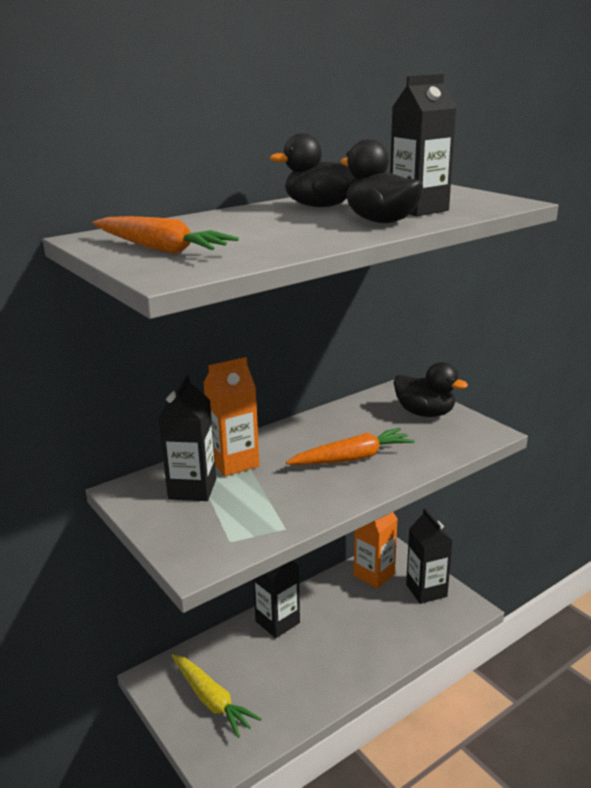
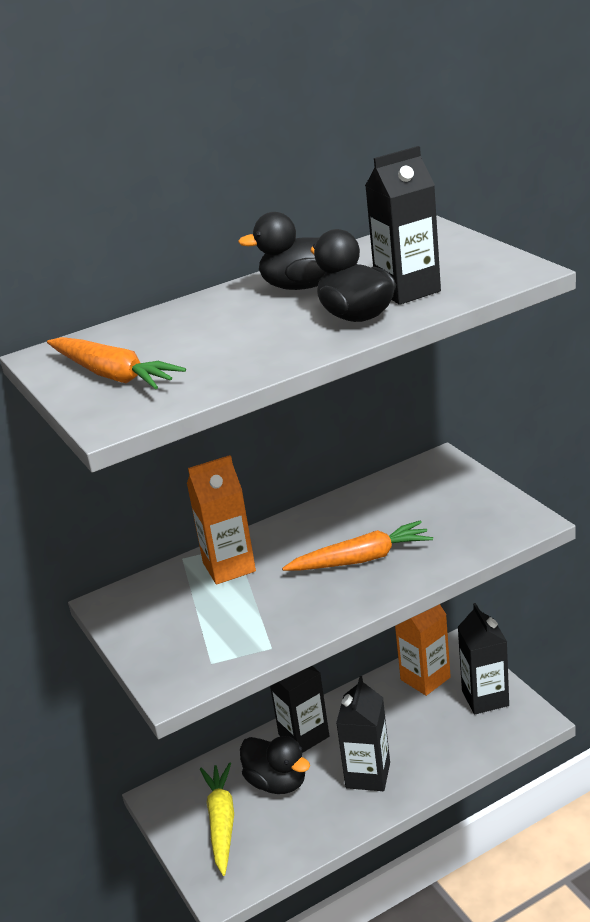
camera: 10 degrees right, 5 degrees up
black carton [159,374,216,501] -> black carton moved to [336,676,390,791]
yellow carrot [172,654,262,738] -> yellow carrot turned 150 degrees counterclockwise [200,763,234,876]
black duck [394,362,468,417] -> black duck moved to [240,736,310,794]

